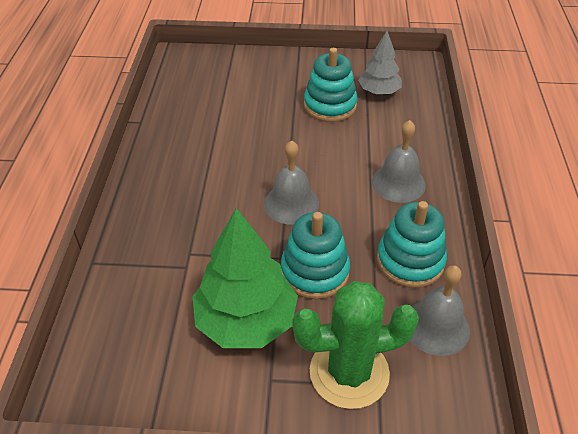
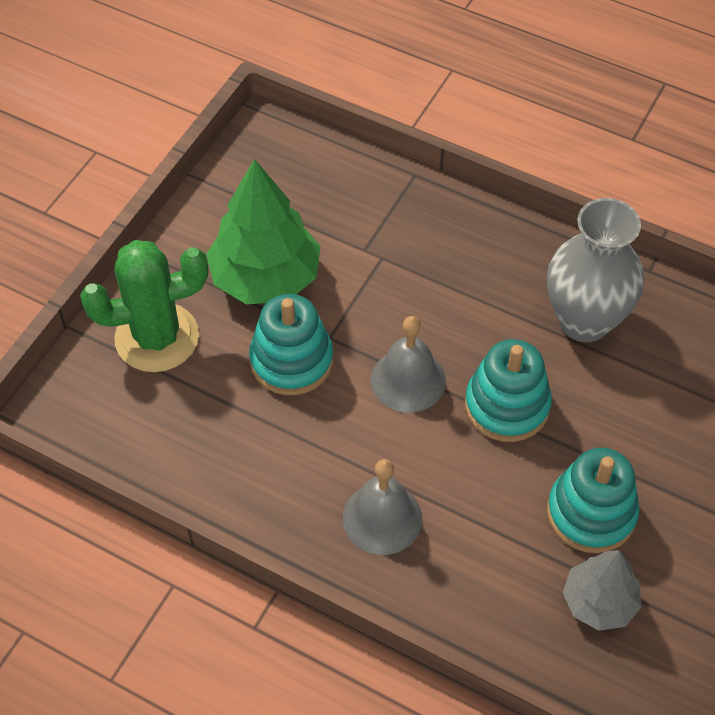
camera: 115 degrees right, 10 degrees up
green cactus [292,281,419,409] -> green cactus turned 60 degrees clockwise [80,240,208,372]
turquoise stacking toy [377,201,447,288] -> turquoise stacking toy moved to [465,339,552,442]
grey bell [410,266,470,356] -> none
none -> grey vase [547,198,644,342]

